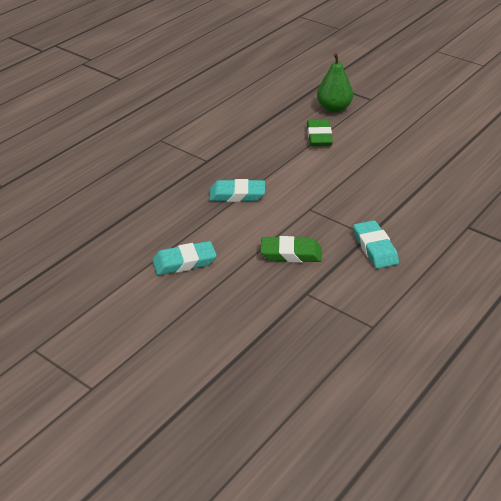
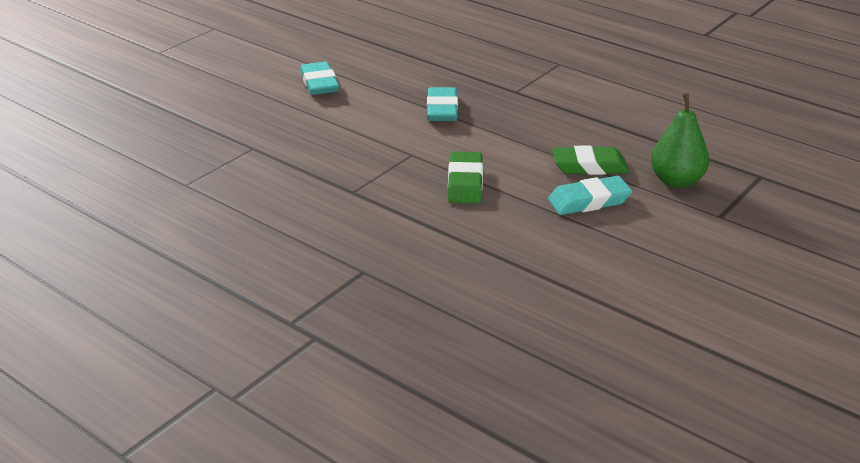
camera: 90 degrees right, 5 degrees down
green eraser [260,236,322,263] -> green eraser moved to [448,151,483,204]
turquoise eraser [353,220,399,269] -> turquoise eraser moved to [548,176,632,215]

